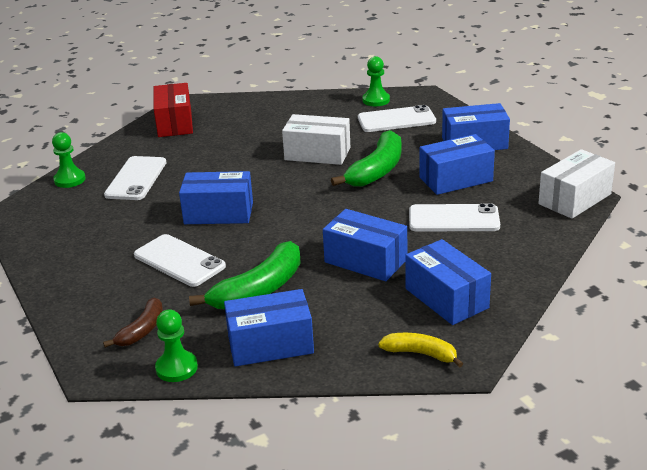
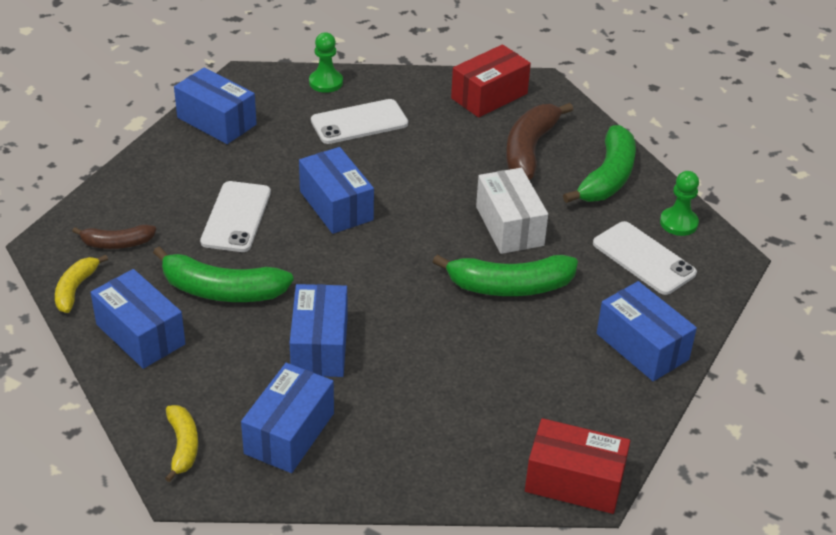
camera: 55 degrees right, 10 degrees up
green pawn [155,310,198,382] -> yellow banana [55,255,108,313]
white phone [409,203,500,231] -> none
blue box [419,134,495,195] -> blue box moved to [174,68,257,144]
white box [538,149,615,219] -> red box [525,418,630,514]
none -> brown banana [506,103,573,180]
none -> green banana [563,125,636,203]

